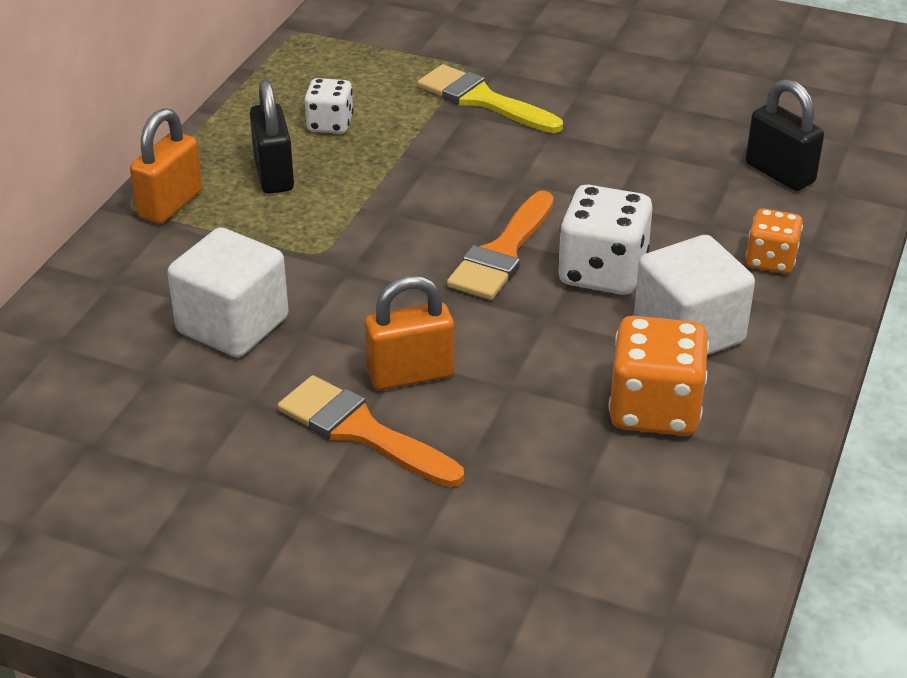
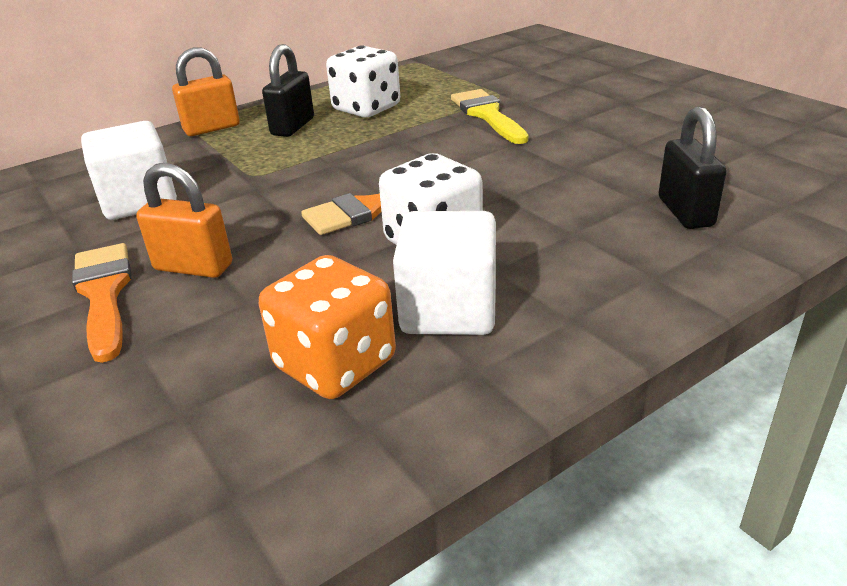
camera: 35 degrees right, 5 degrees down
white dice [304,78,353,134] -> white dice [326,46,400,118], size x1.66
orange dice [746,209,803,274] -> none

